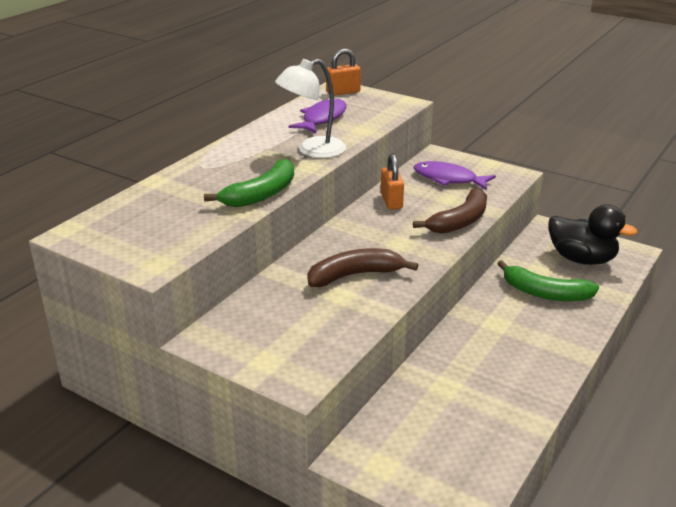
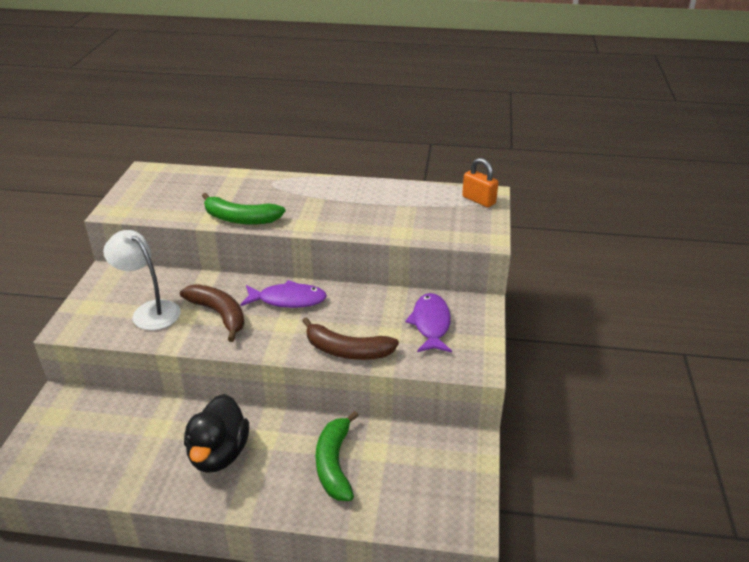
camera: 65 degrees right, 5 degrees up
white lamp [275,59,346,158] -> white lamp moved to [103,230,181,330]
purple fish [289,98,346,133] -> purple fish moved to [240,280,327,308]
orange padlock [381,154,404,210] -> none
black duck [548,205,638,265] -> black duck moved to [184,394,249,473]

